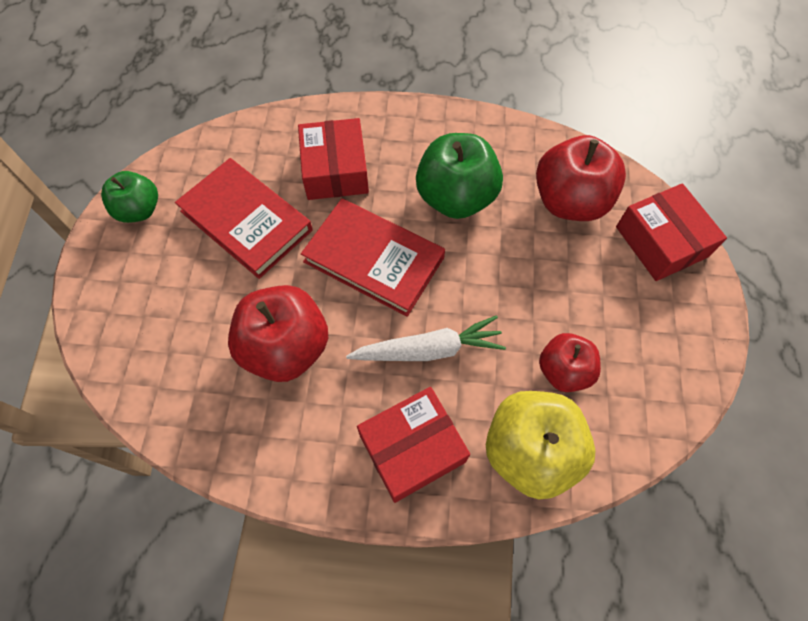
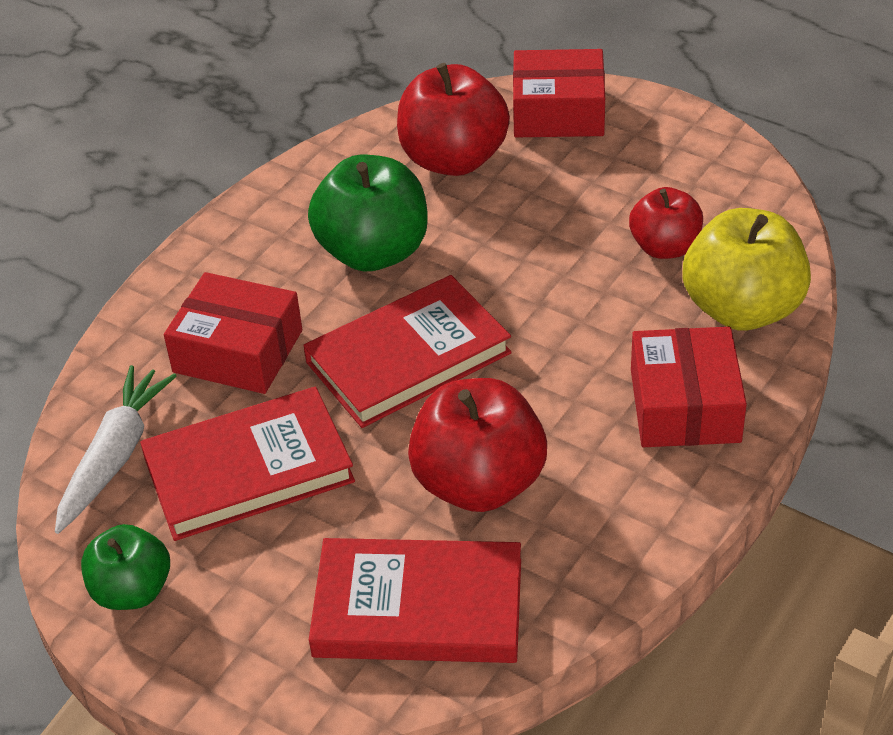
camera: 60 degrees left, 20 degrees down
white carrot [346,315,506,361] -> white carrot moved to [55,365,177,534]
none -> red book [309,538,521,663]

